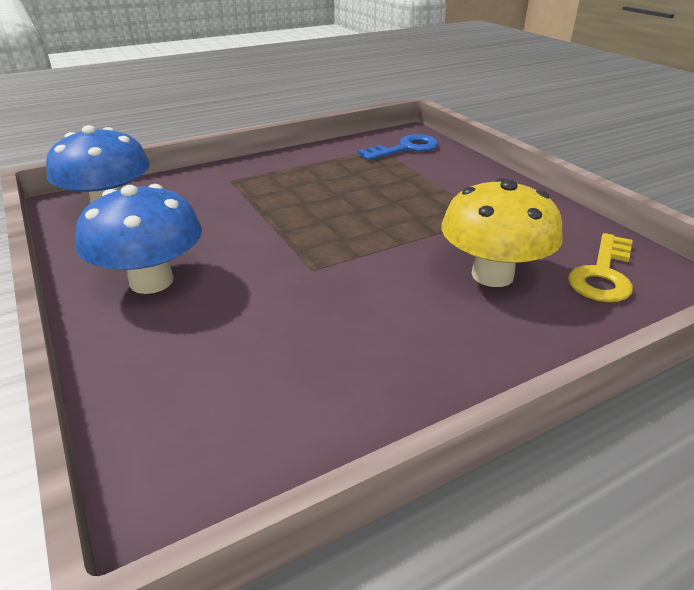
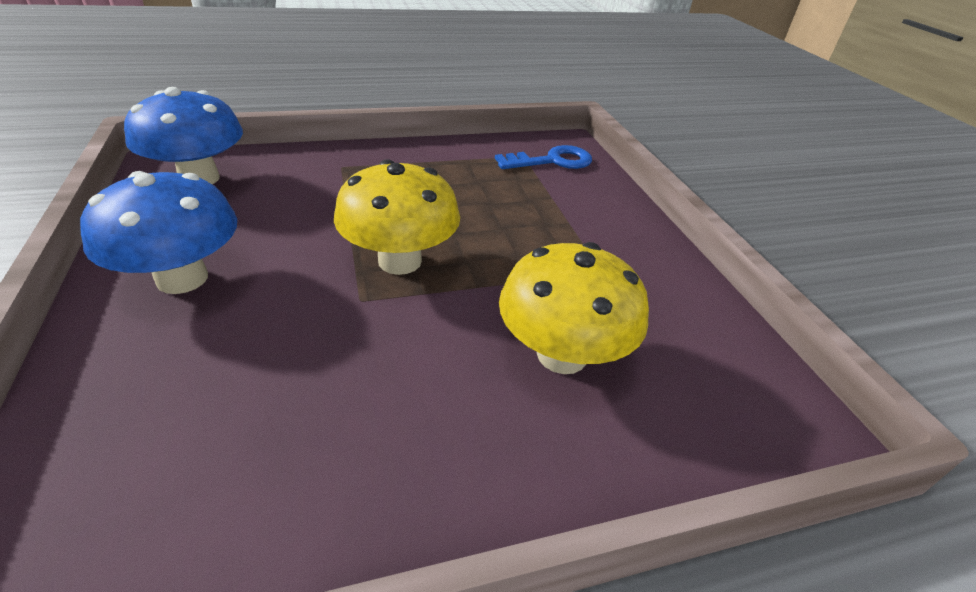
camera: 10 degrees right, 5 degrees up
yellow key [568,233,633,302] -> none
none -> yellow mushroom [334,159,460,275]

